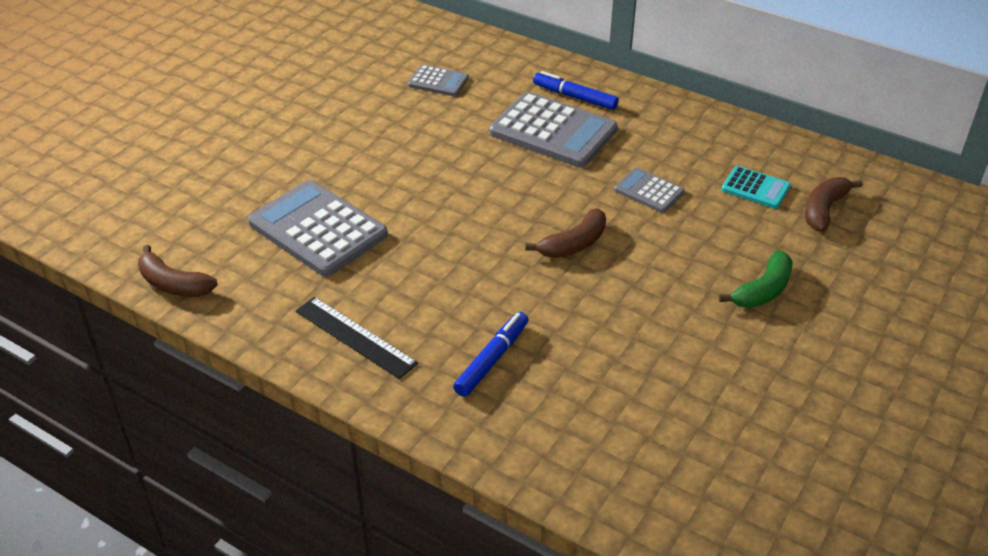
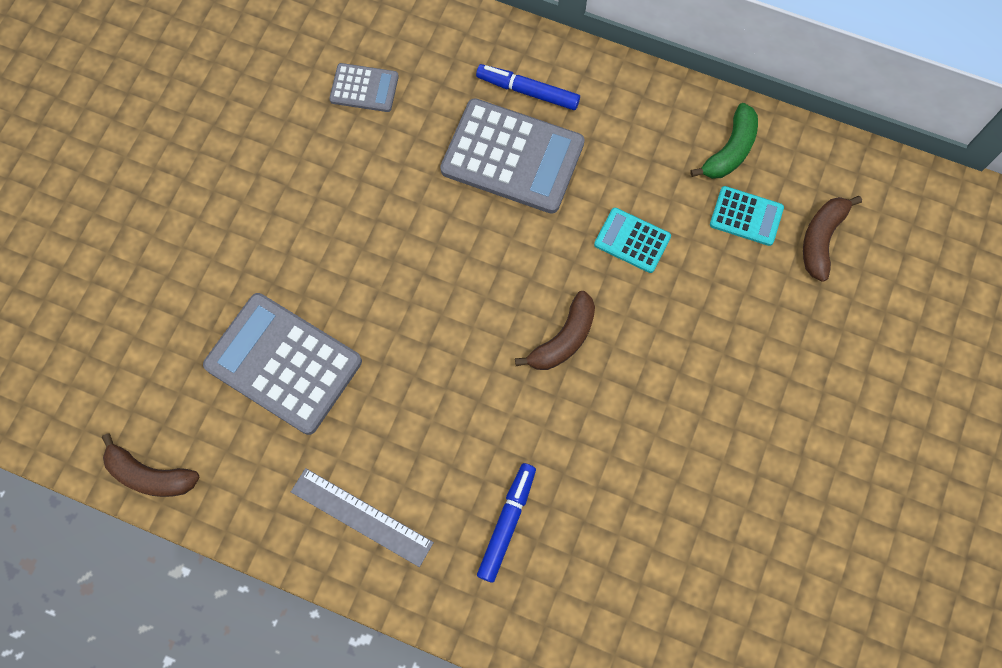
camera: 10 degrees left, 30 degrees up
black ruler [296,297,418,379] -> grey ruler [291,468,434,567]
grey calculator [614,168,685,213] -> turquoise calculator [594,208,671,273]
green banana [719,250,793,308] -> green banana moved to [690,103,758,179]

